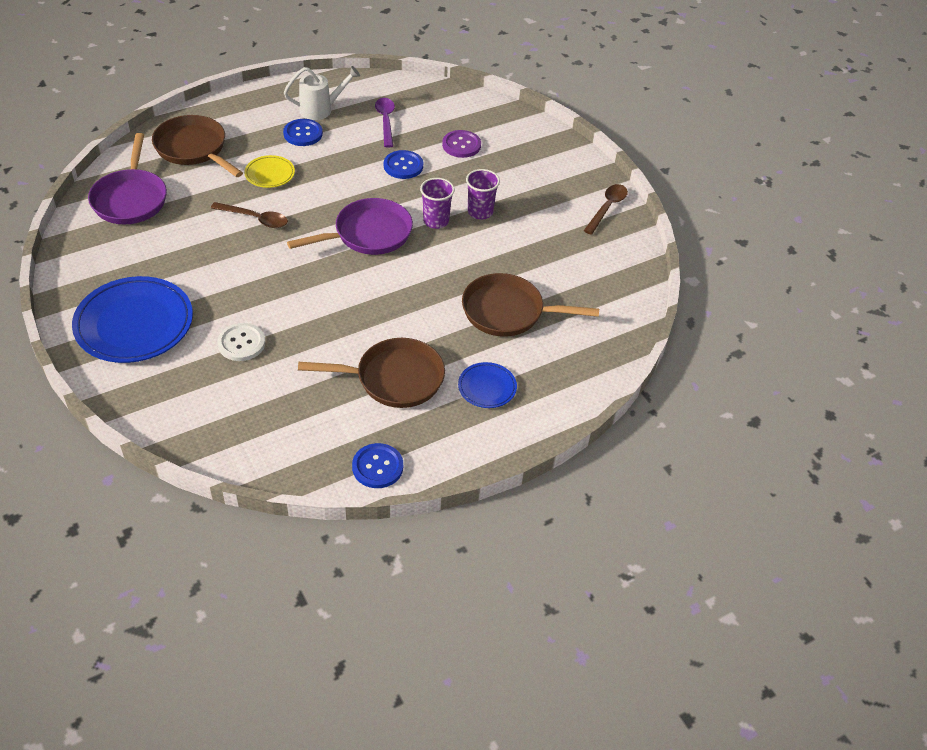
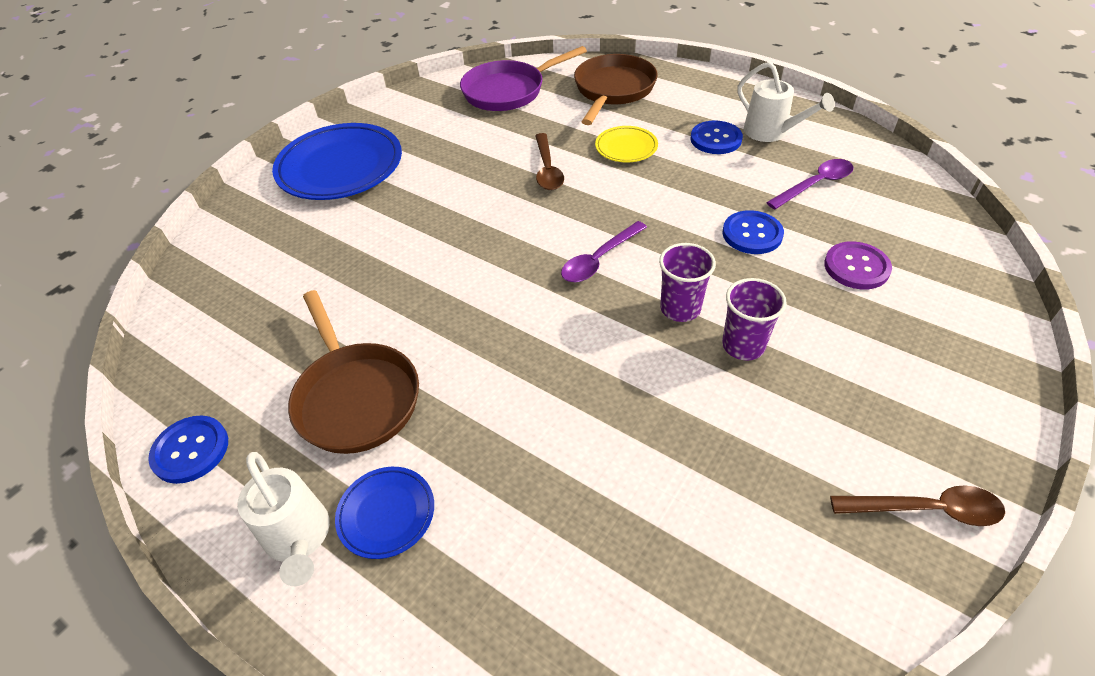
camera: 70 degrees right, 0 degrees up
white button [217,323,265,361] -> none
purple pan [287,198,413,255] -> purple spoon [561,221,647,282]
brown pan [462,273,599,337] -> none
none -> white watering can [237,452,330,586]

